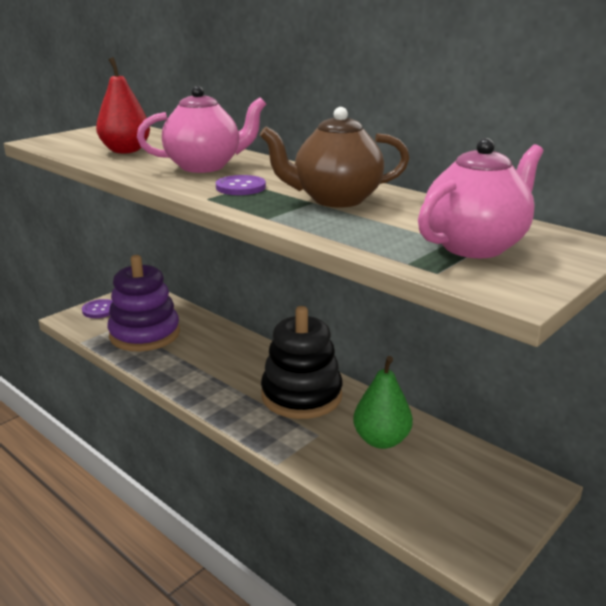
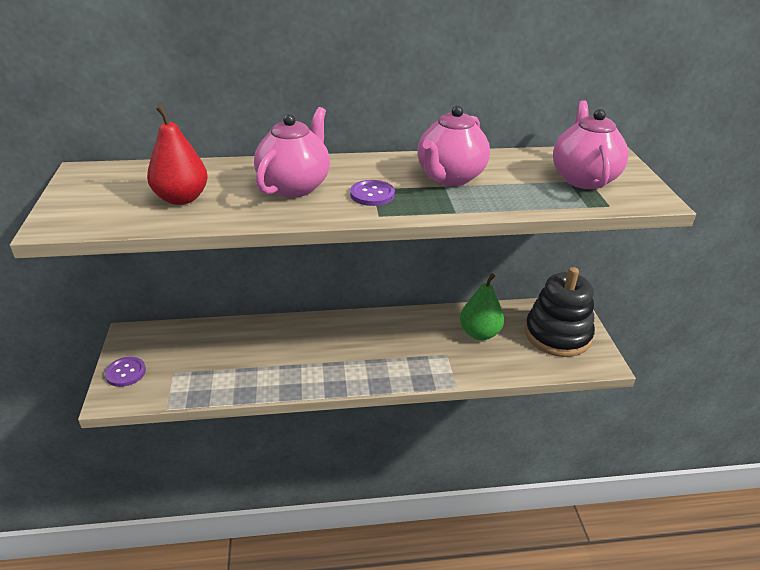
camera: 50 degrees left, 10 degrees up
purple stacking toy [108,255,180,351] -> none
brown teapot [260,107,410,208] -> pink teapot [417,105,490,186]
black stacking toy [261,306,343,419] -> black stacking toy moved to [525,267,595,357]

